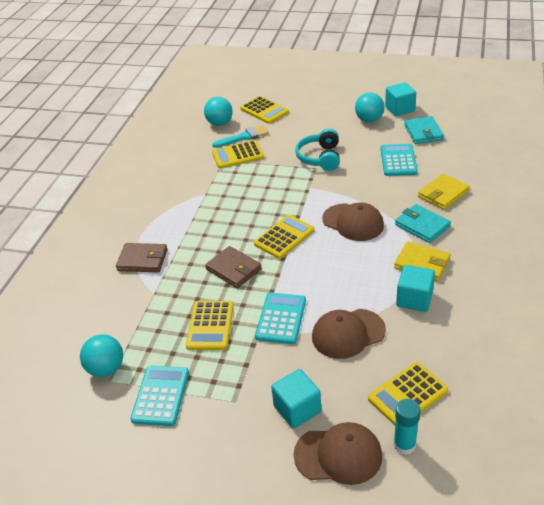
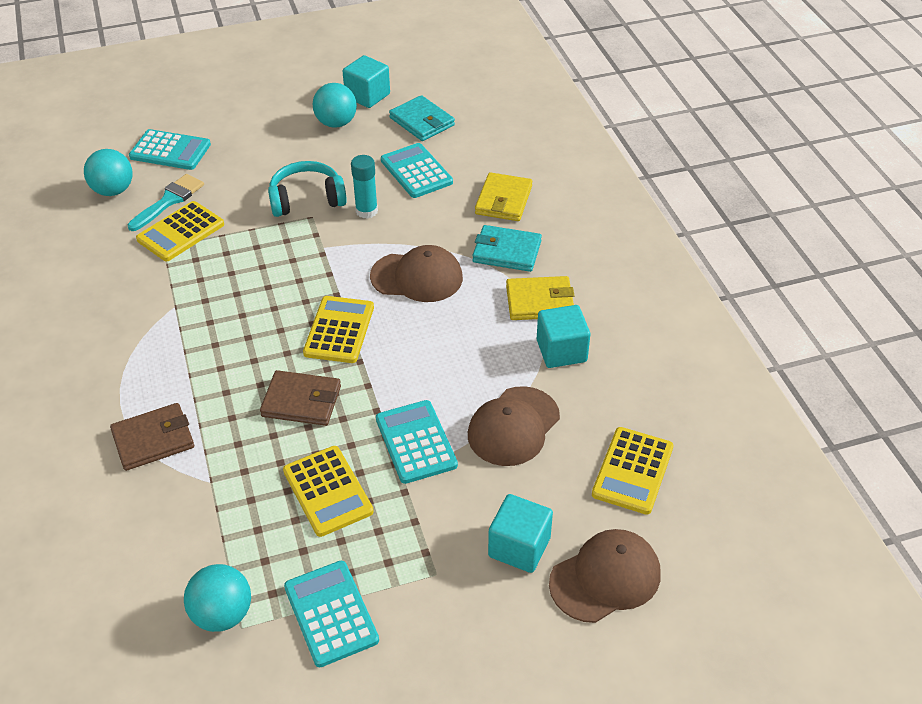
camera: 35 degrees left, 5 degrees up
yellow calculator [240,96,289,124] -> turquoise calculator [129,129,211,170]
turquoise headphones [295,128,340,171] -> turquoise headphones turned 105 degrees clockwise [268,161,347,217]
turquoise glue stick [393,399,421,455] -> turquoise glue stick moved to [351,155,378,219]

